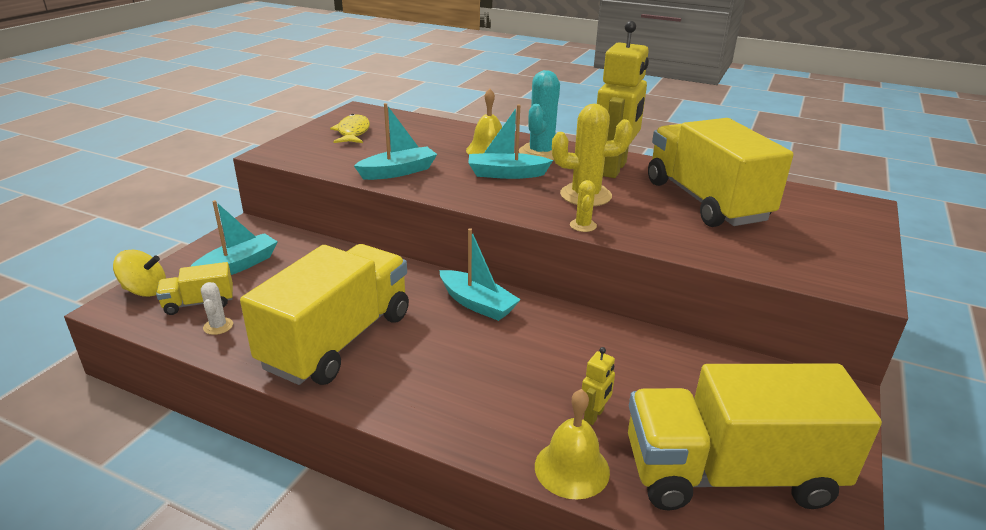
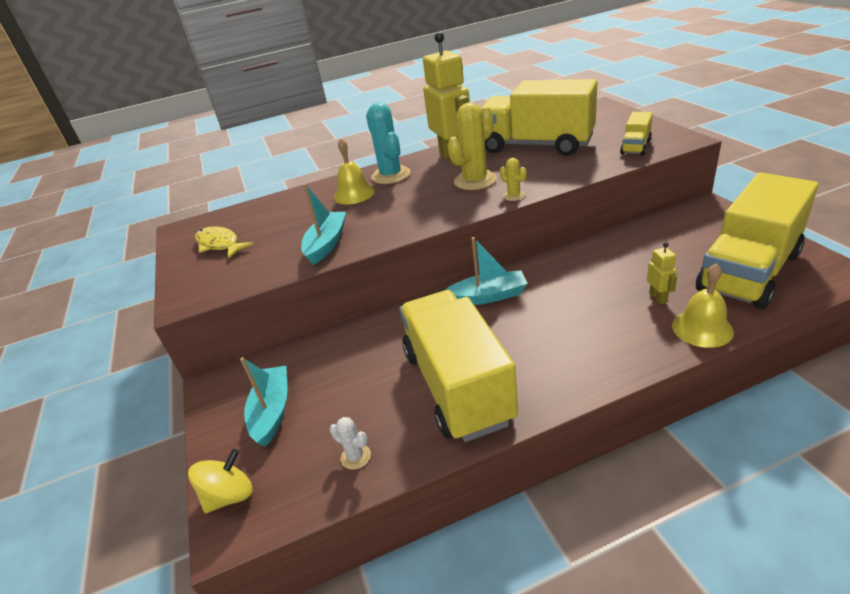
camera: 40 degrees left, 5 degrees up
yellow truck [156,262,233,315] -> yellow truck moved to [620,112,653,156]
turquoise boat [468,105,553,179] -> none

